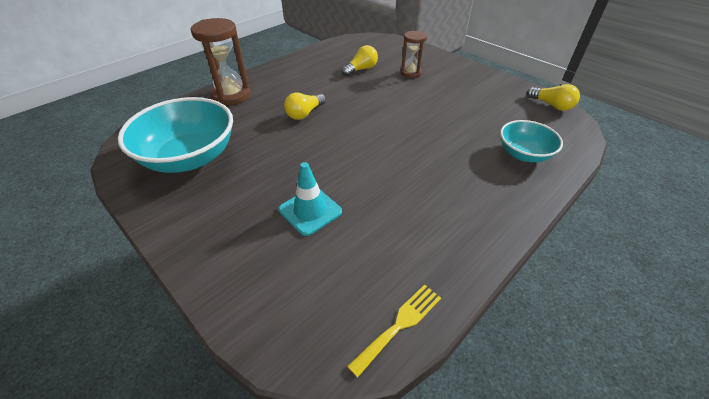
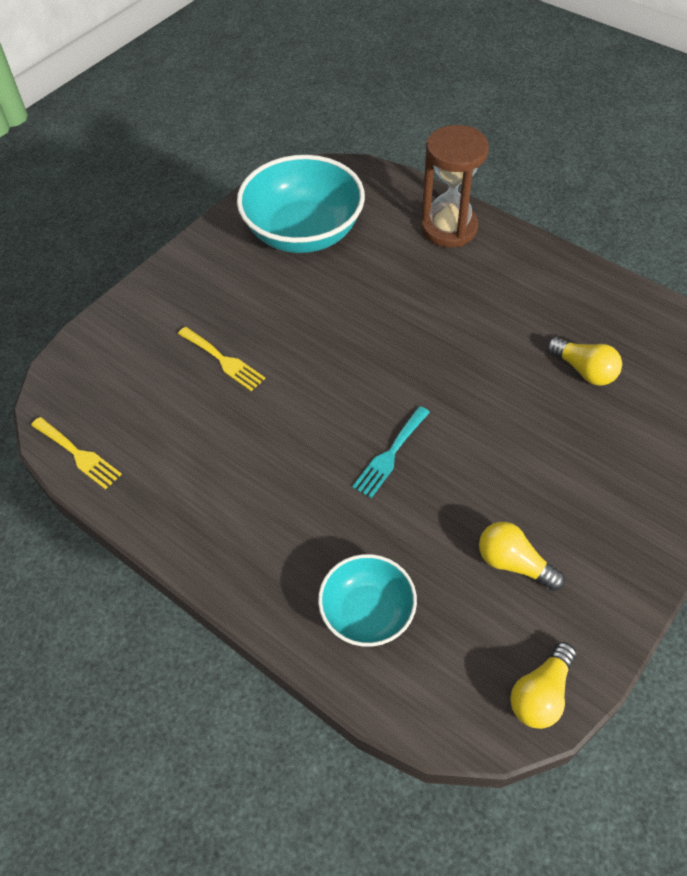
camera: 85 degrees right, 10 degrees up
turquoise traffic cone [279,162,342,236] -> yellow fork [178,327,265,391]
yellow light bulb [284,93,326,120] -> yellow light bulb moved to [479,522,565,591]
brown hourglass [401,31,427,78] -> none
none -> turquoise fork [352,406,430,498]

